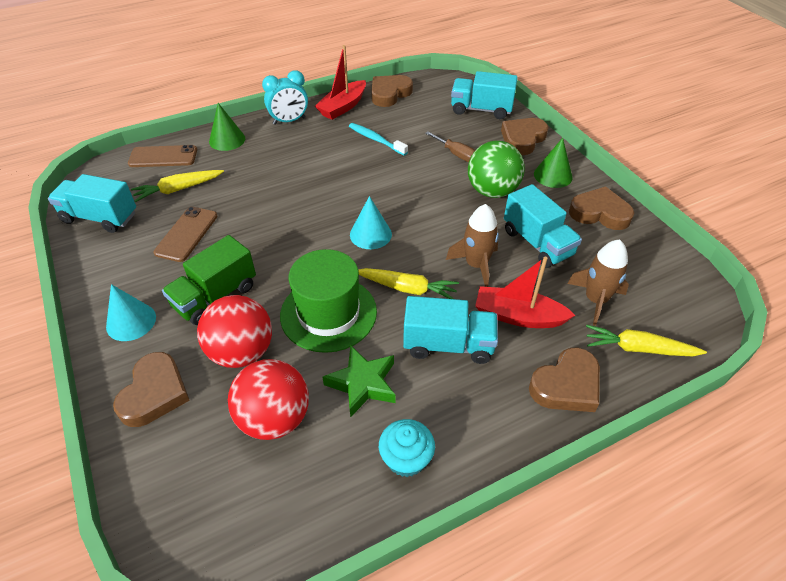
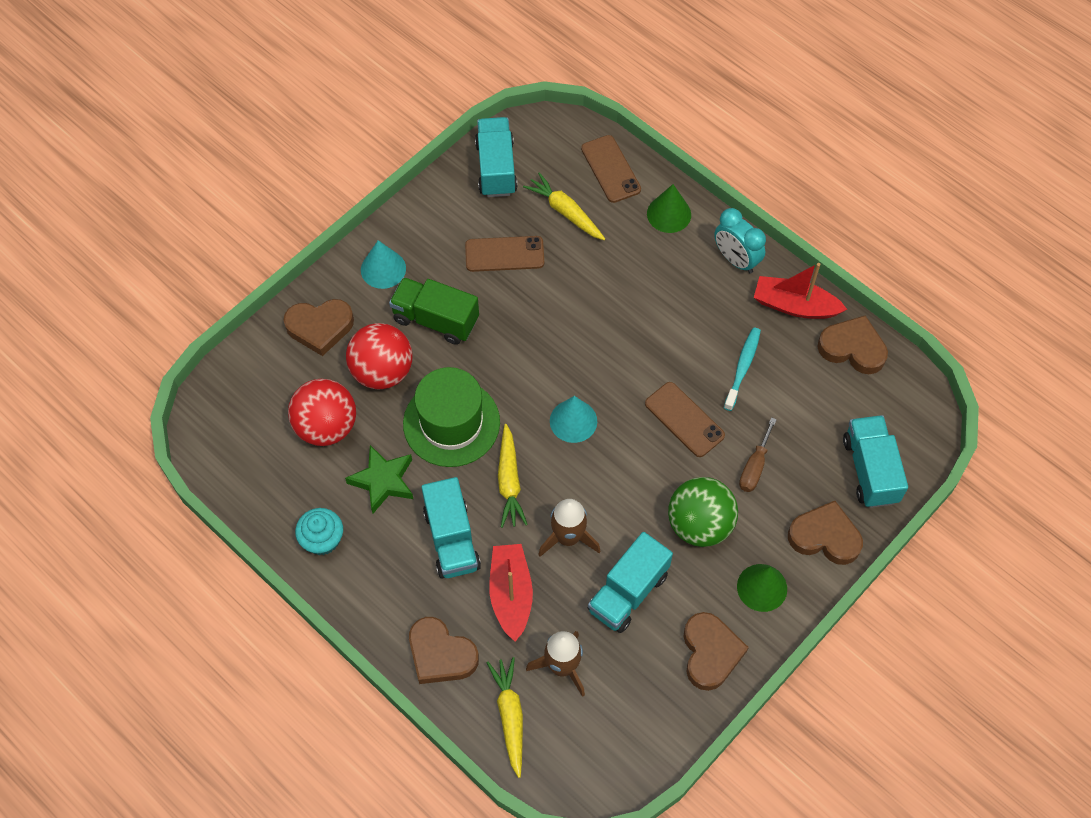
camera: 70 degrees right, 15 degrees up
none -> brown phone [645,382,725,457]

